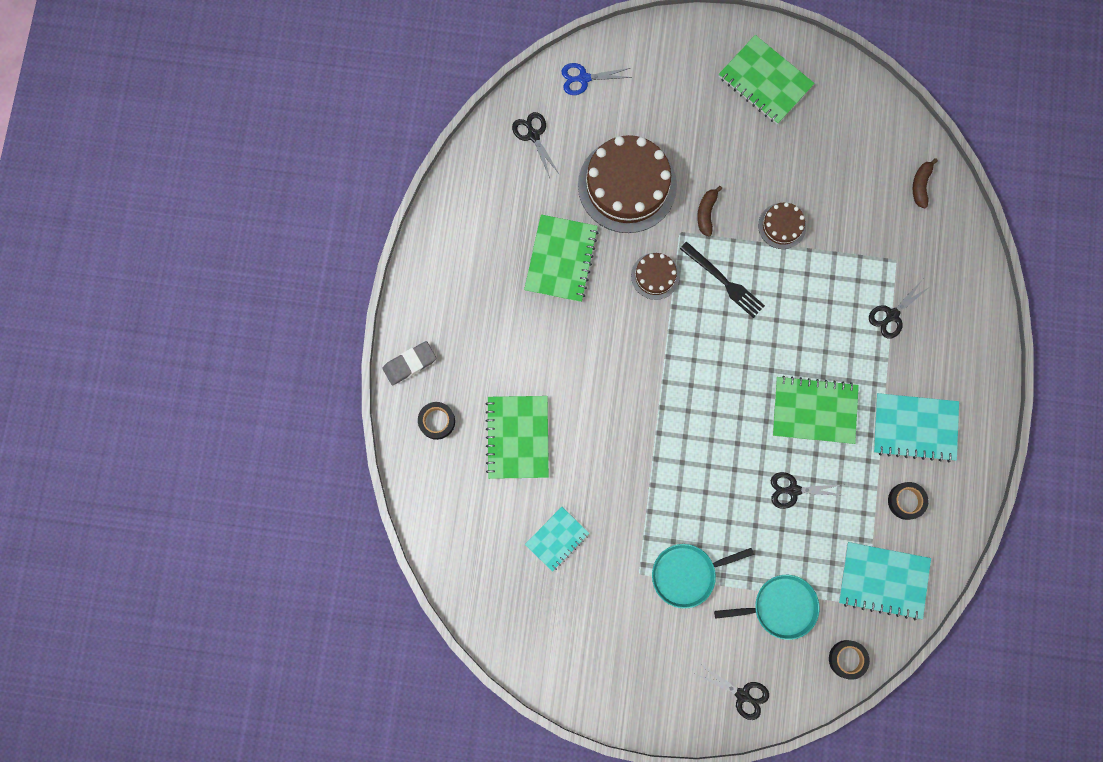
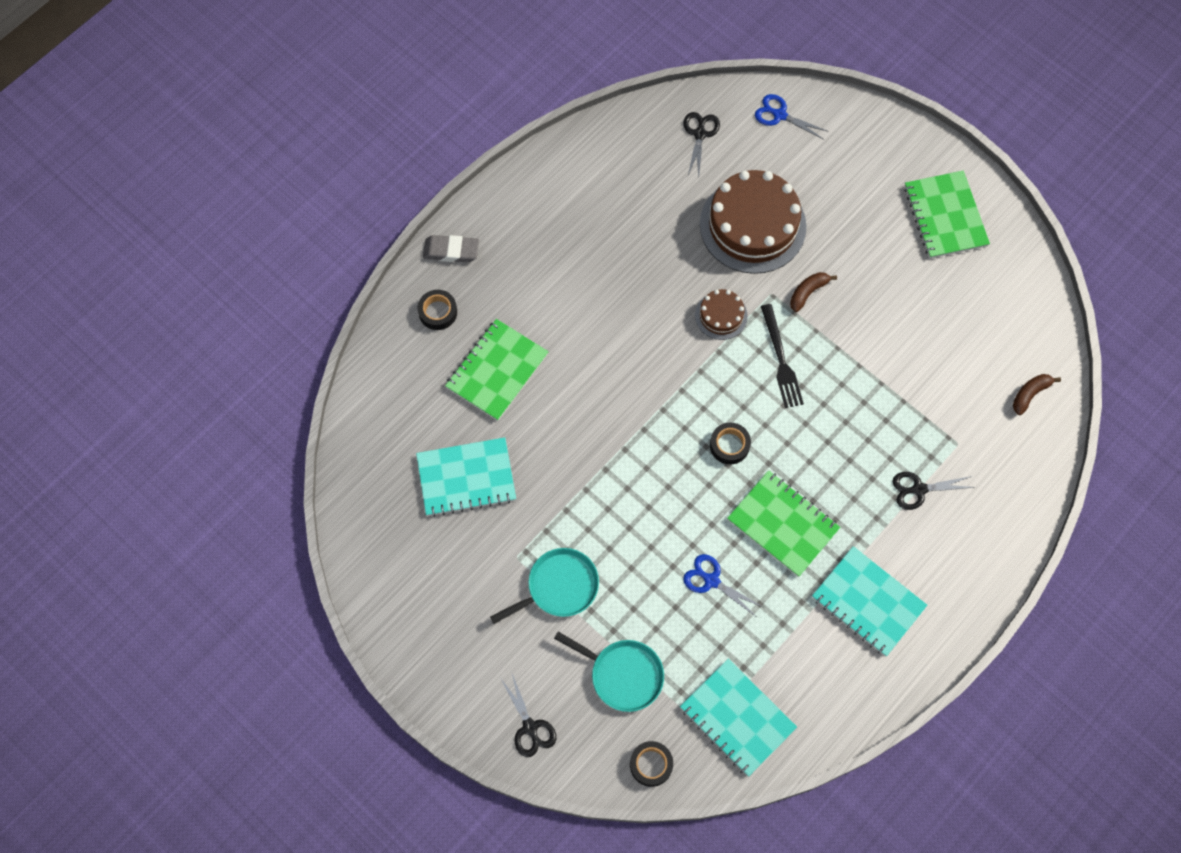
camera: 35 degrees right, 10 degrees down
green notebook [524,214,598,302] -> none
turquoise notebook [525,507,589,572] -> turquoise notebook [416,437,516,517], size x1.57
turquoise pan [652,544,754,609] -> turquoise pan turned 135 degrees clockwise [490,548,599,624]
brown cake [758,202,806,249] -> none
black scissors [771,472,845,509] -> blue scissors [683,554,762,616]
black tape [888,482,928,520] -> black tape moved to [710,422,751,464]

